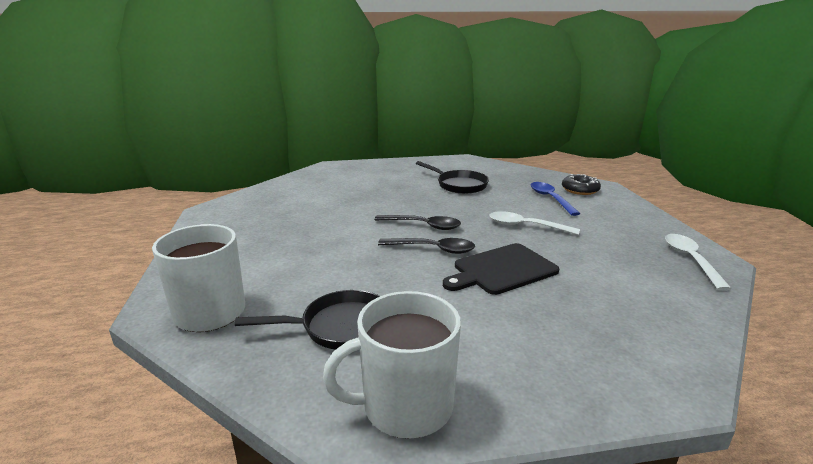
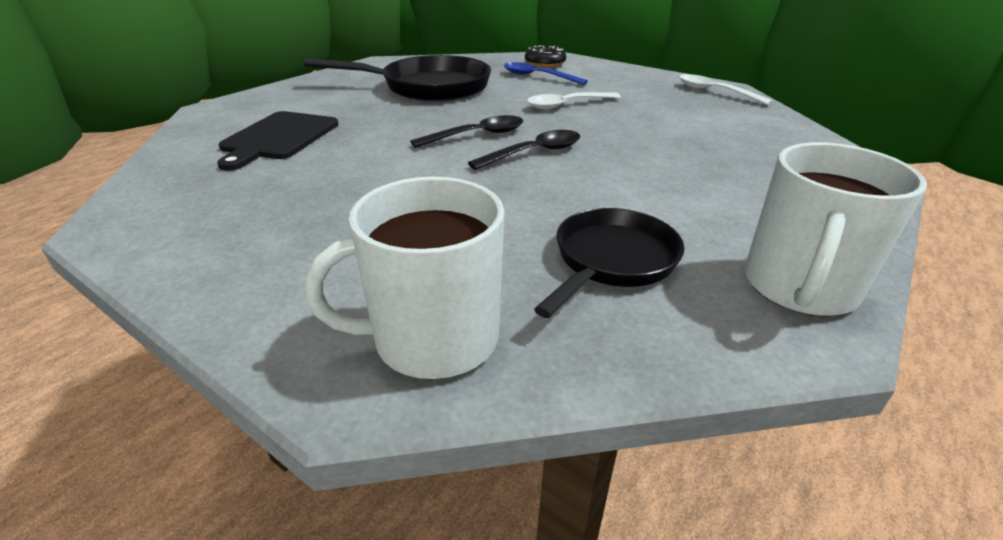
camera: 45 degrees left, 10 degrees up
black pan [416,161,489,194] -> black pan [304,55,491,101], size x1.59
black cutting board [443,243,559,295] -> black cutting board moved to [217,111,339,171]

